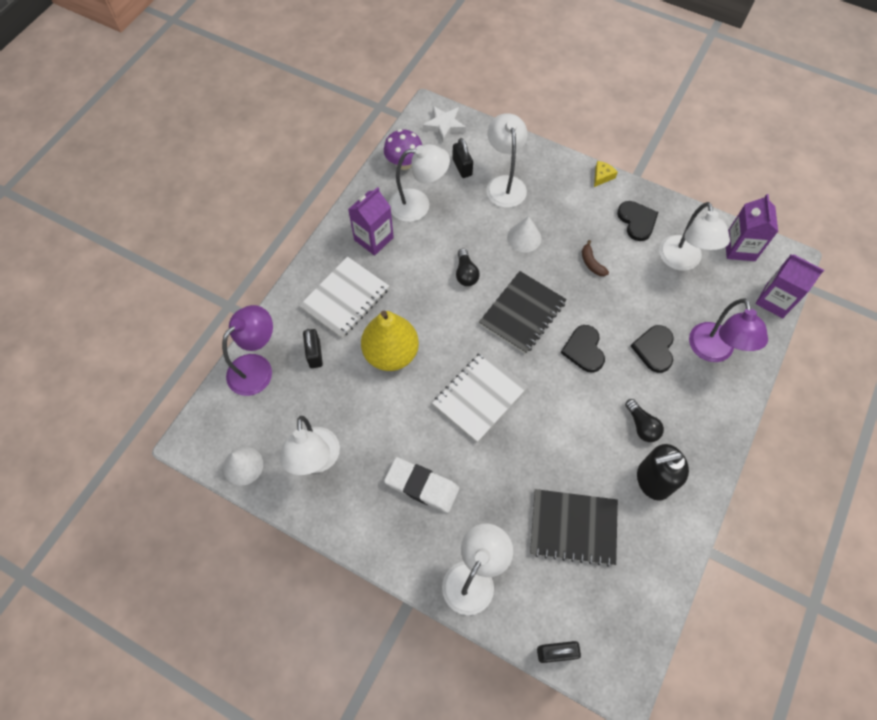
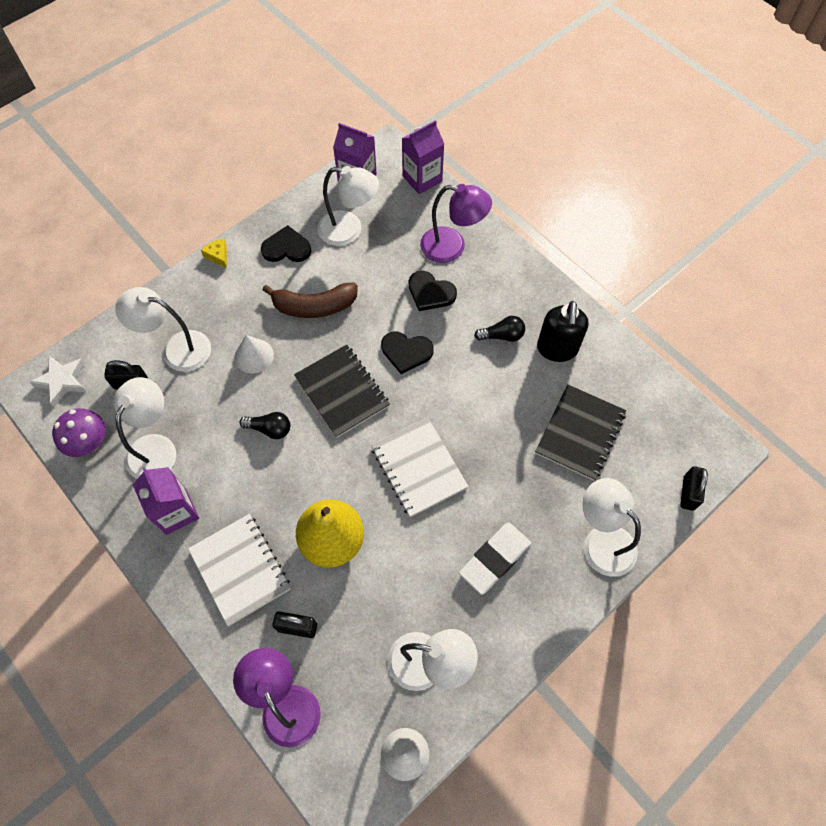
camera: 70 degrees left, 0 degrees up
brown banana [582,240,609,276] -> brown banana [263,282,358,318], size x2.02

